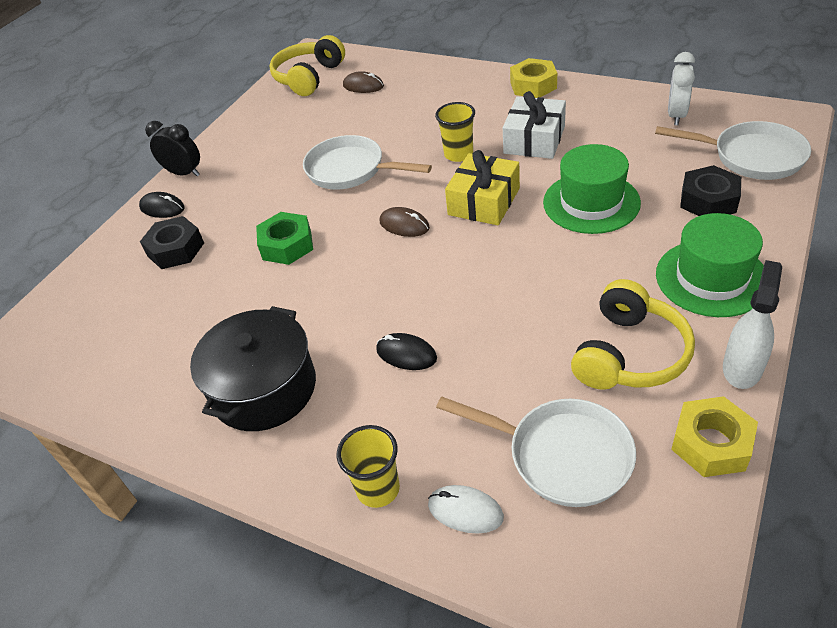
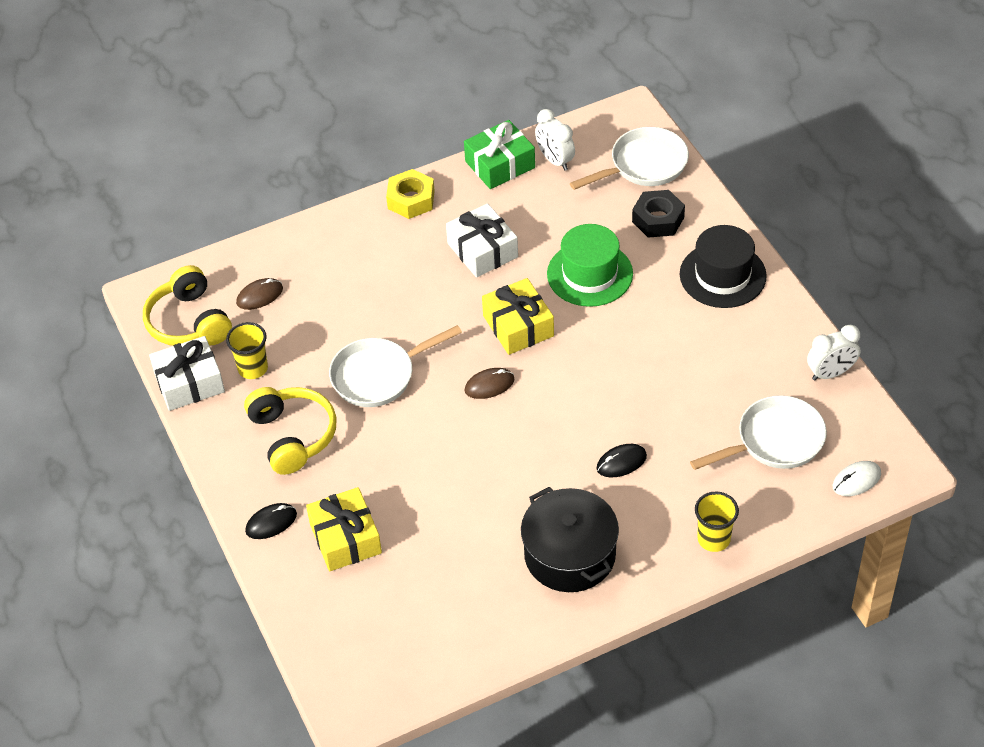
camera: 55 degrees left, 5 degrees up
black nut [140,216,204,269] -> yellow gift [306,487,382,571]
black clock [145,121,200,177] -> none
green nut [256,212,313,265] -> none
white mouse [428,485,504,534] -> white mouse moved to [833,461,881,496]
yellow cup [435,102,475,162] -> yellow cup moved to [226,322,268,379]
yellow headphones [571,279,695,390] -> yellow headphones moved to [244,387,337,475]
green hat [656,213,764,317] -> black hat [680,225,767,308]
yellow nut [671,396,758,477] -> white clock [807,325,860,381]
white spray bottle [723,260,782,389] -> none
none -> white gift [149,336,225,411]
none -> green gift [464,120,535,189]

